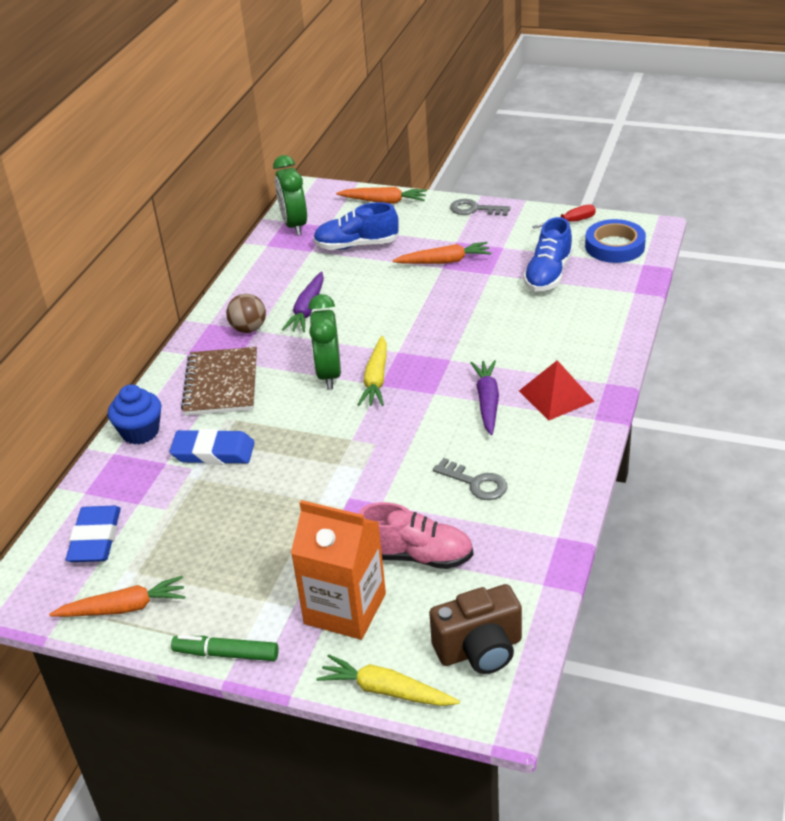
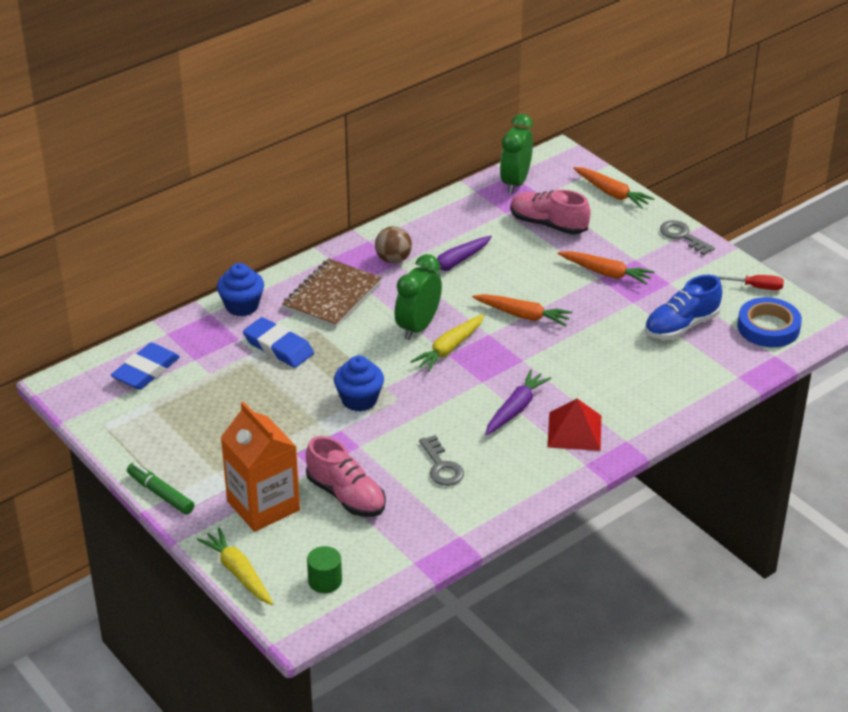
camera: 30 degrees right, 0 degrees up
orange carrot [49,576,185,617] -> orange carrot moved to [472,294,573,326]
blue shoe [313,202,399,250] -> pink shoe [510,190,591,235]
brown camera [429,584,522,674] -> green cylinder [307,546,342,593]
none -> blue cupcake [334,355,384,412]

